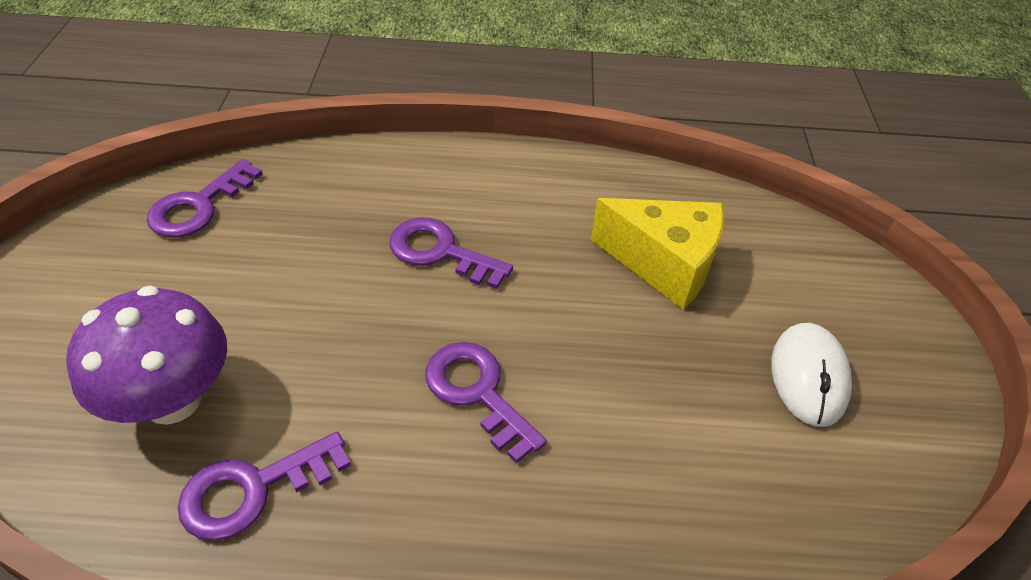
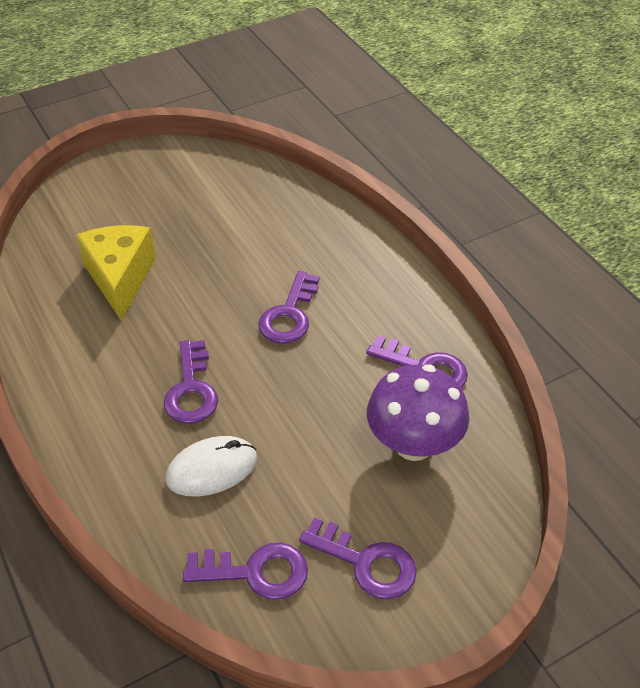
camera: 120 degrees left, 0 degrees up
white mouse [771,323,852,427] -> white mouse moved to [166,436,257,497]
none -> purple key [299,518,417,599]

